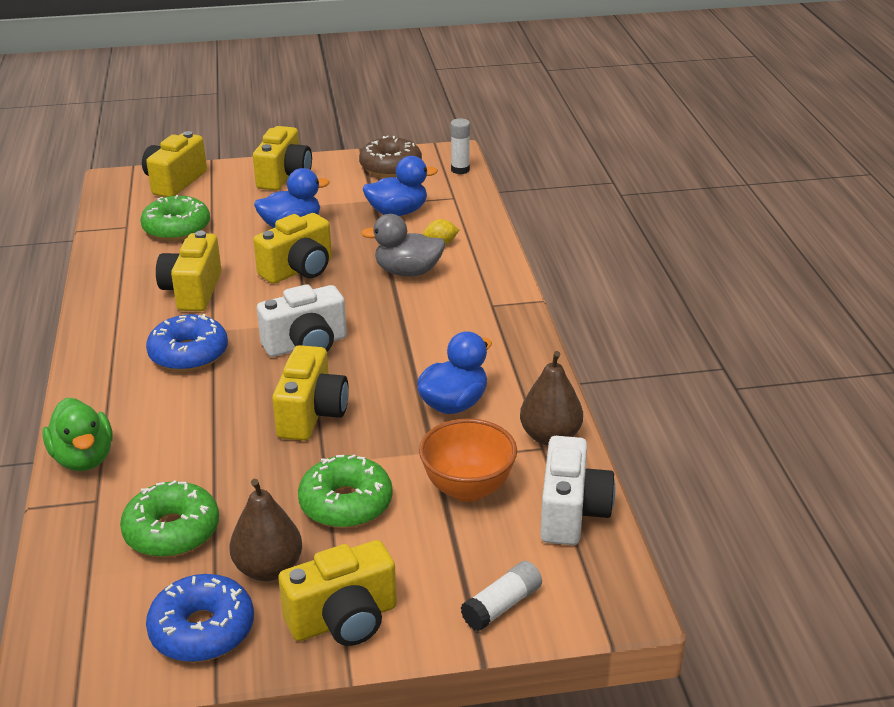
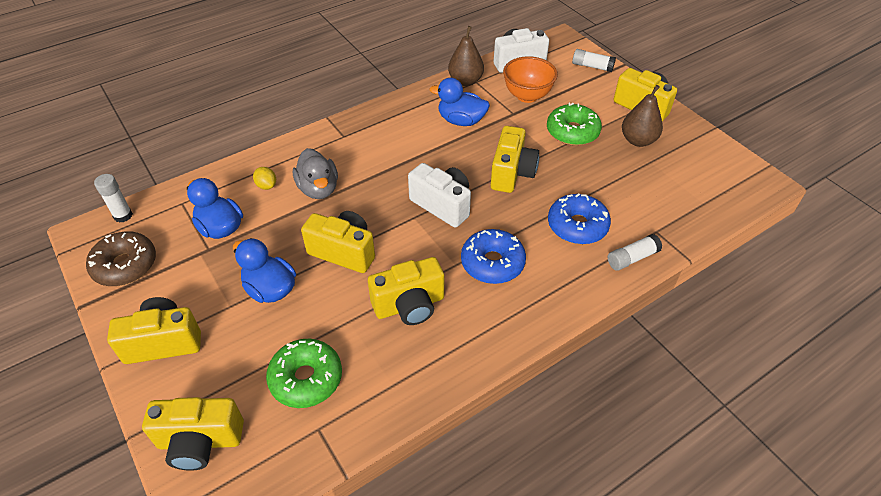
camera: 115 degrees left, 15 degrees up
green duck [42,398,113,471] -> white glue stick [608,234,662,271]
green donut [120,480,219,557] -> none
blue donut [146,574,254,662] -> blue donut moved to [548,194,611,244]
yellow camera [272,345,349,441] -> yellow camera turned 120 degrees clockwise [491,126,539,193]

